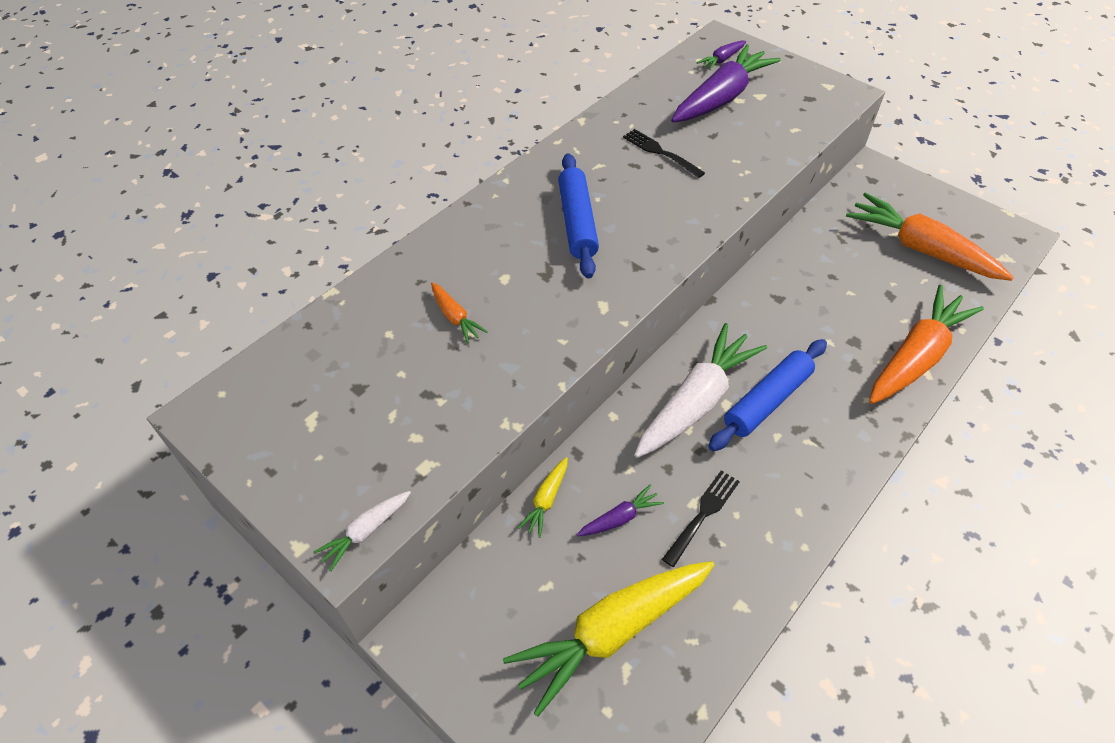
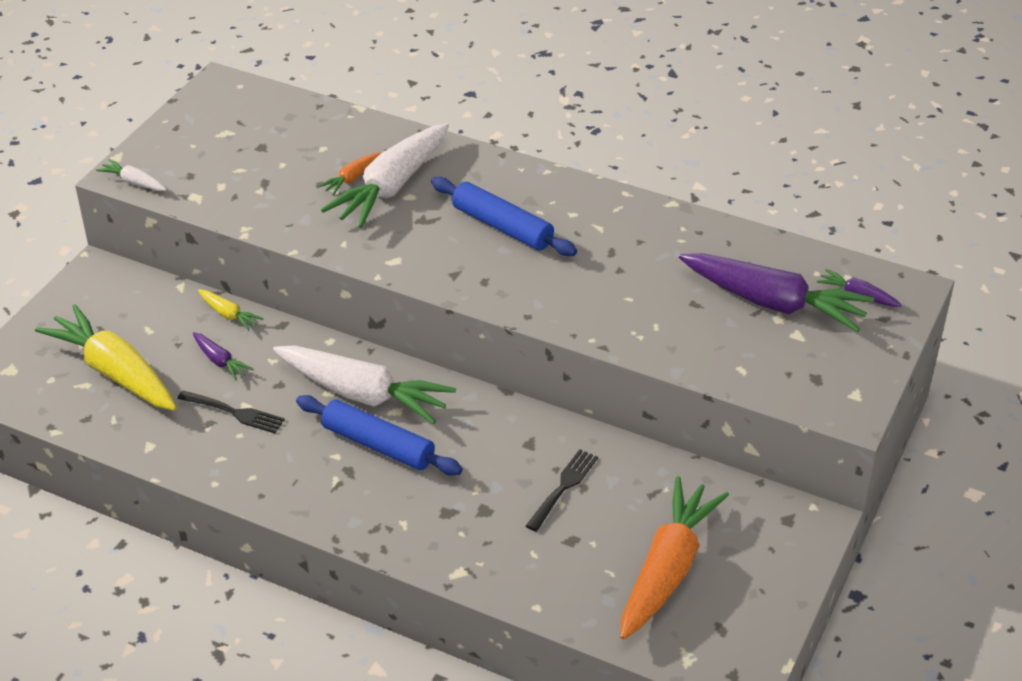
camera: 75 degrees right, 10 degrees down
yellow carrot [517,457,568,538] -> yellow carrot turned 150 degrees counterclockwise [198,289,264,331]
blue rolling pin [558,153,599,278] -> blue rolling pin turned 60 degrees clockwise [431,177,577,256]
black fork [623,129,705,178] -> black fork moved to [526,449,598,532]
orange carrot [869,285,984,404] -> none
none -> white carrot [321,123,449,228]

